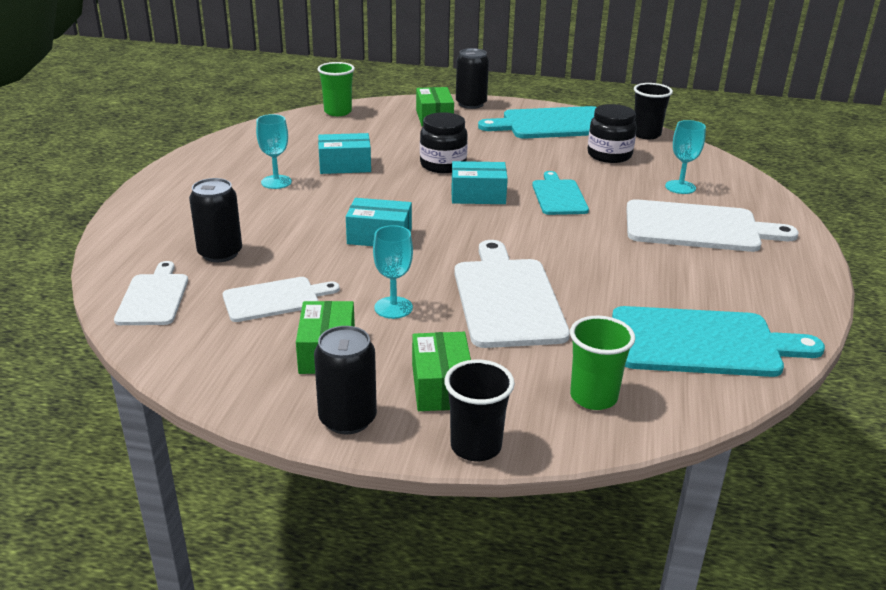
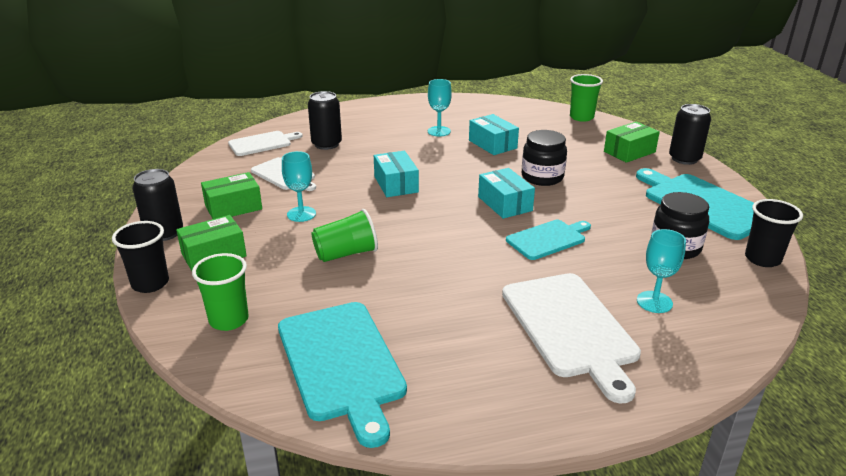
camera: 65 degrees right, 0 degrees up
white cutting board [454,240,570,348] -> green cup [312,209,378,262]

